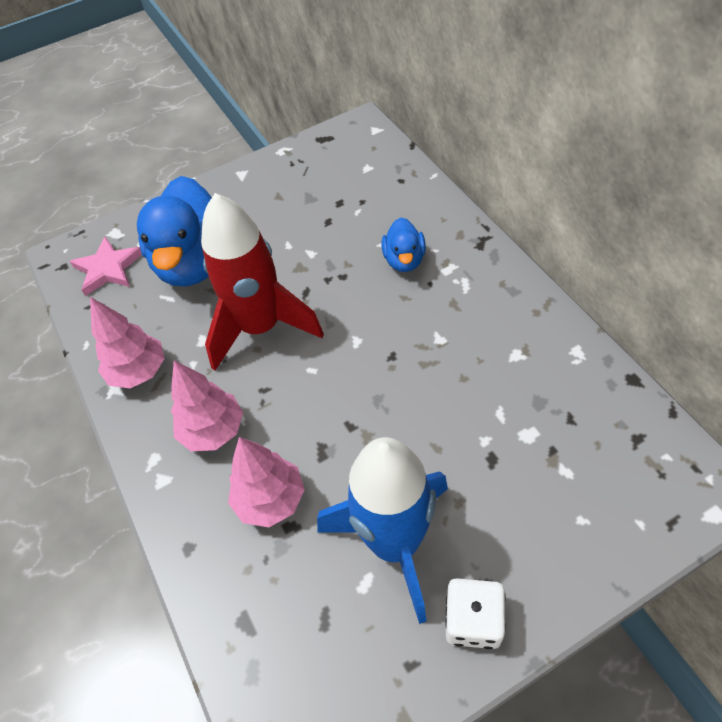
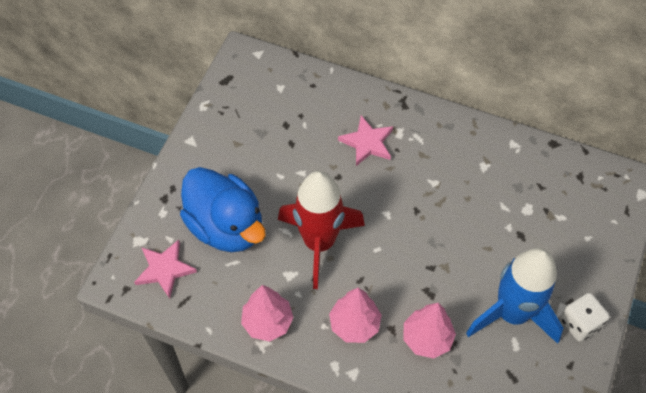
camera: 45 degrees left, 5 degrees up
blue duck [382,218,426,272] -> pink star [338,115,393,166]

